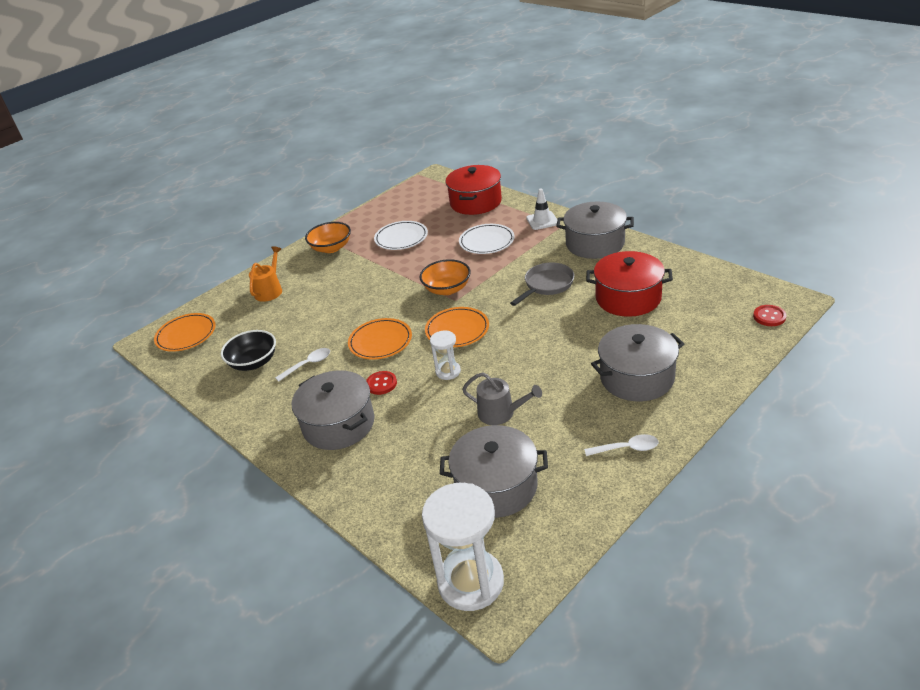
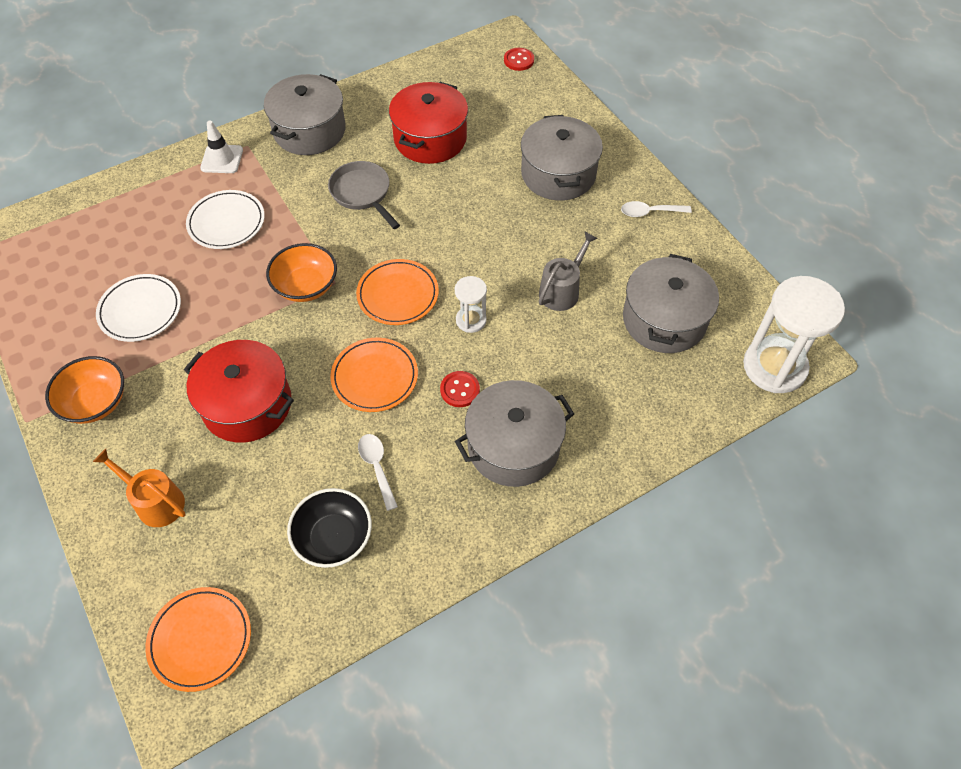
camera: 80 degrees left, 20 degrees up
red pot [445,165,502,215] -> red pot moved to [184,340,294,443]
white spoon [584,434,658,456] -> white spoon turned 105 degrees counterclockwise [621,201,692,217]

